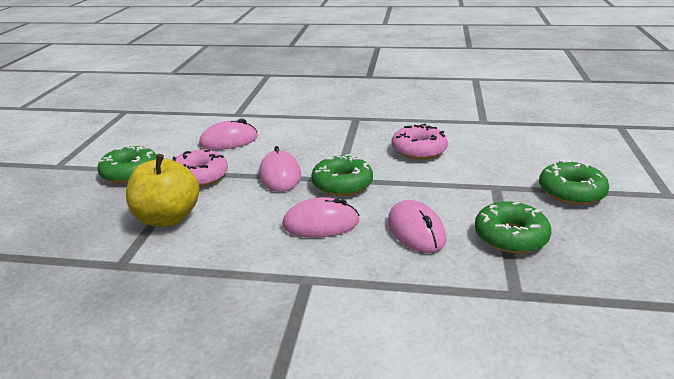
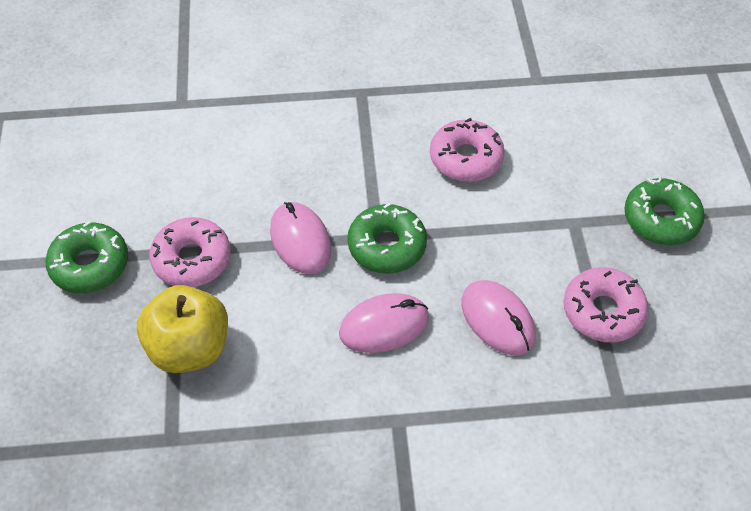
camera: 15 degrees left, 25 degrees up
pink mouse [199,119,258,150] -> none
green donut [475,201,551,253] -> pink donut [563,267,648,343]

